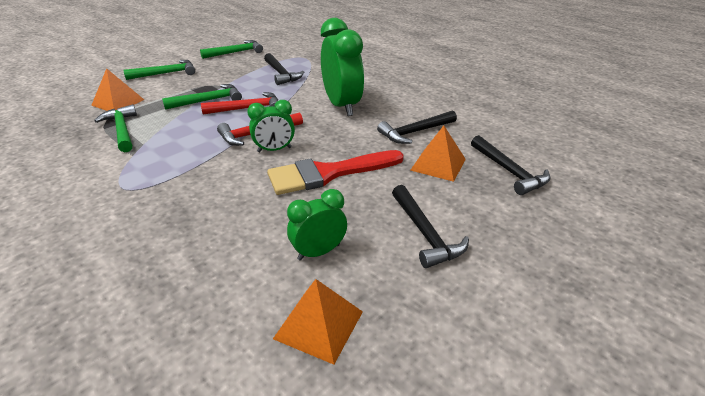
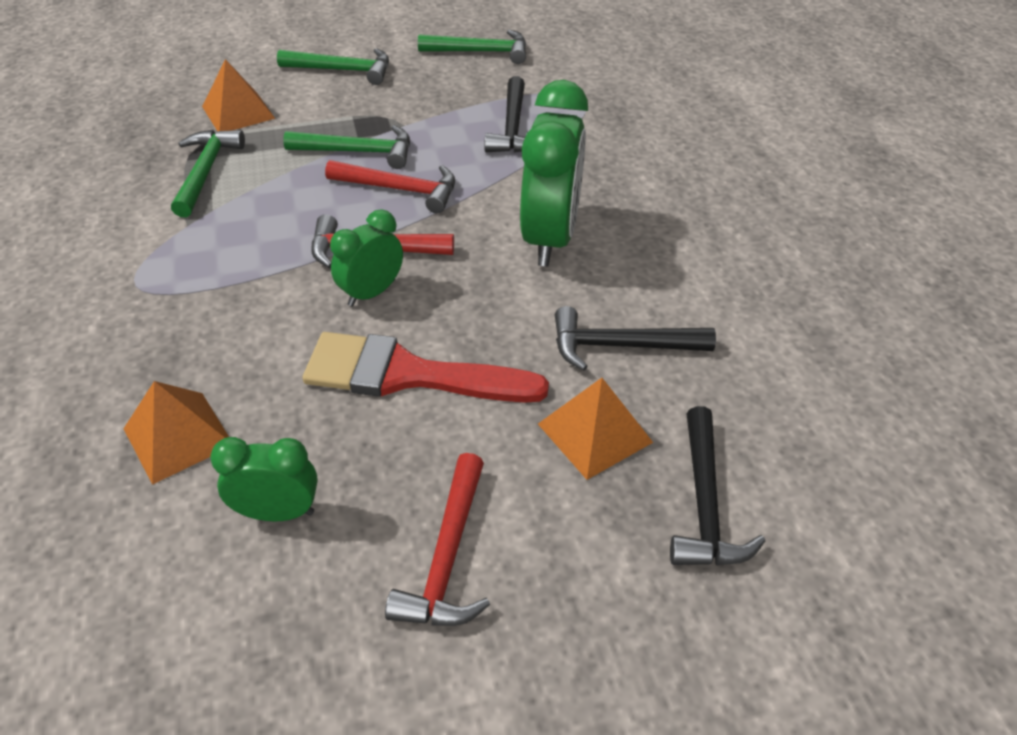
camera: 30 degrees right, 10 degrees up
green clock [247,100,295,152] -> green clock turned 120 degrees clockwise [330,209,403,307]
orange pyramid [273,279,363,365] -> orange pyramid moved to [124,381,229,485]
black hammer [392,185,469,268] -> red hammer [385,453,490,626]

